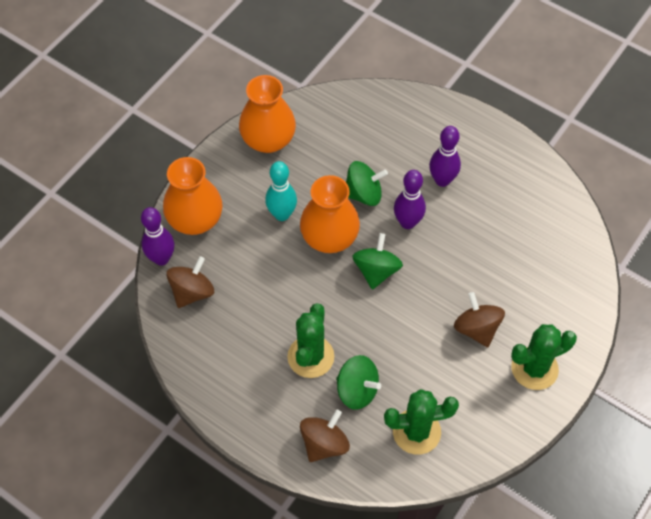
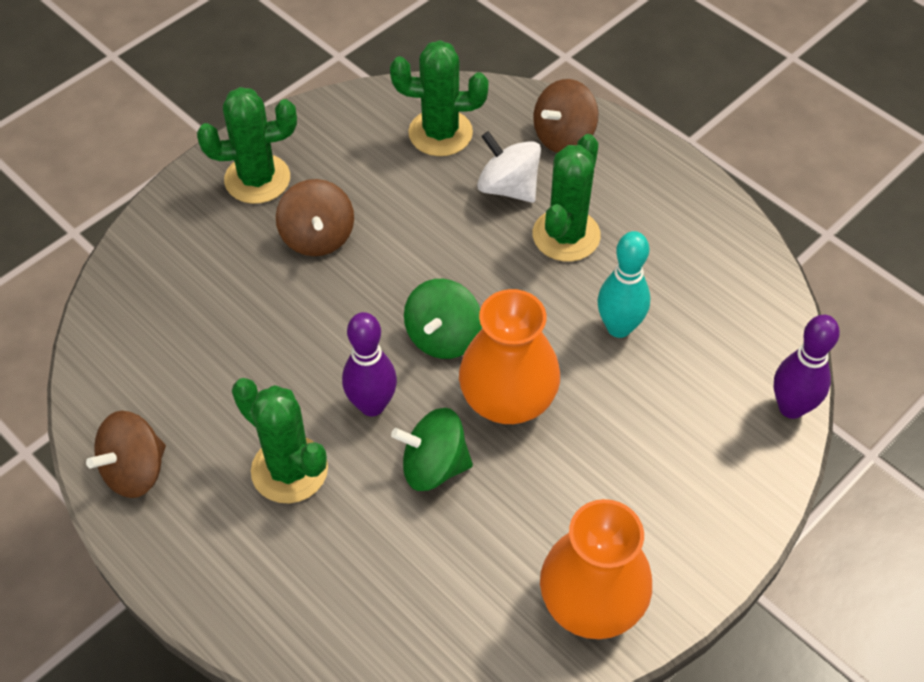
camera: 170 degrees left, 5 degrees down
orange vase [163,157,223,235] -> none
brown spinning top [167,256,214,308] -> brown spinning top moved to [86,411,166,498]
turquoise bowling pin [265,161,297,221] -> turquoise bowling pin moved to [597,231,650,338]
green spinning top [336,355,381,410] -> white spinning top [477,131,541,203]
purple bowling pin [429,126,461,187] -> green cactus [232,378,328,503]

